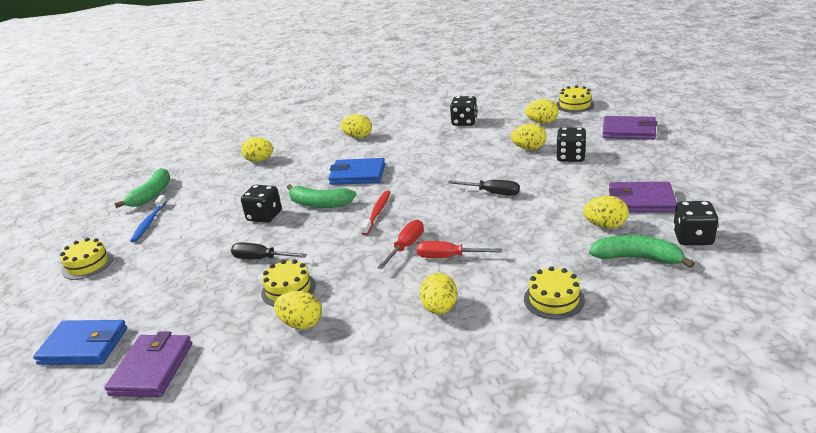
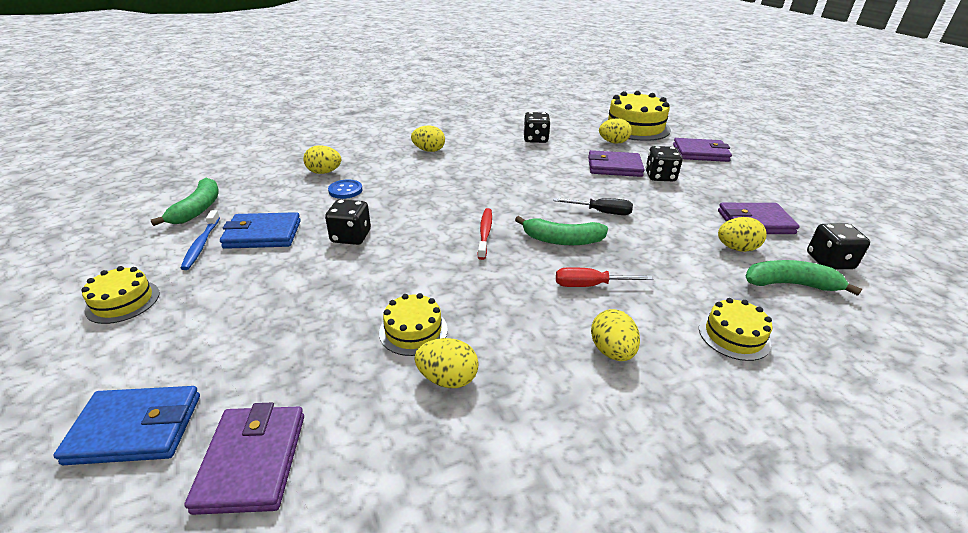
camera: 15 degrees left, 5 degrees up
black screwdriver [231,242,307,259] -> none
green banana [287,184,356,208] -> green banana moved to [515,216,608,245]
blue wallet [328,158,385,185] -> blue wallet moved to [220,212,301,249]
red screwdriver [377,220,424,269] -> none
yellow egg [511,124,547,150] -> purple wallet [588,150,644,177]
yellow cake [556,85,594,113] -> yellow cake [601,91,671,141], size x1.89
none -> blue button [328,180,363,199]

